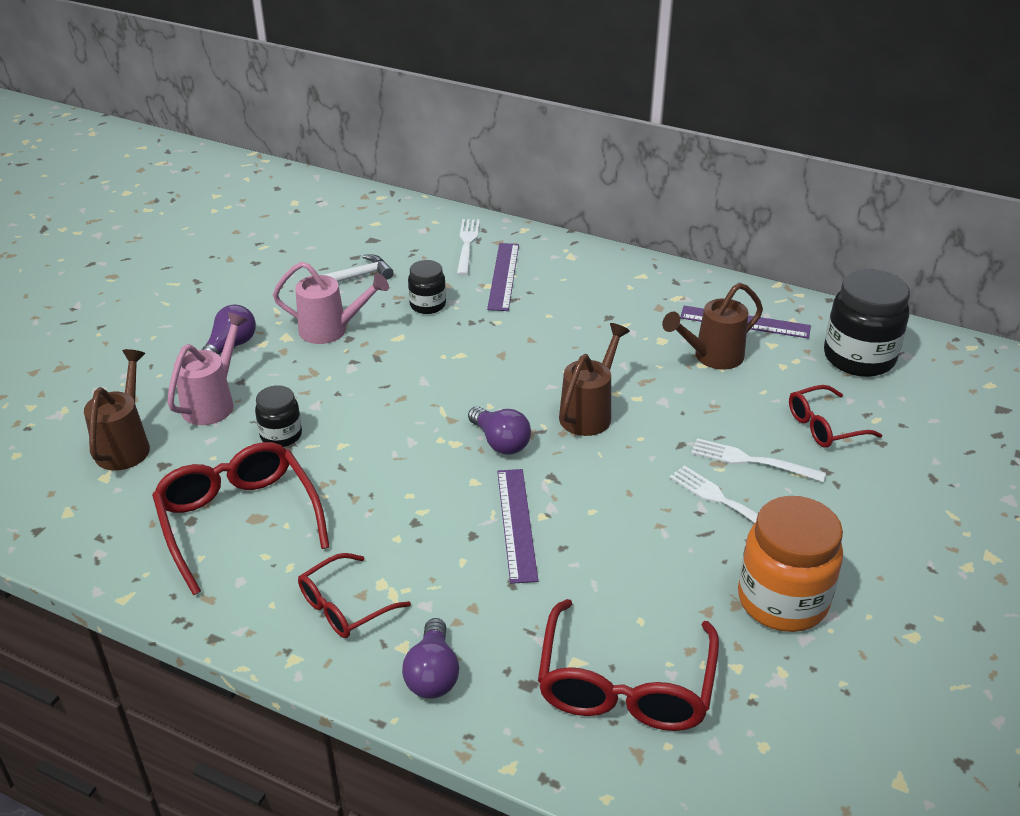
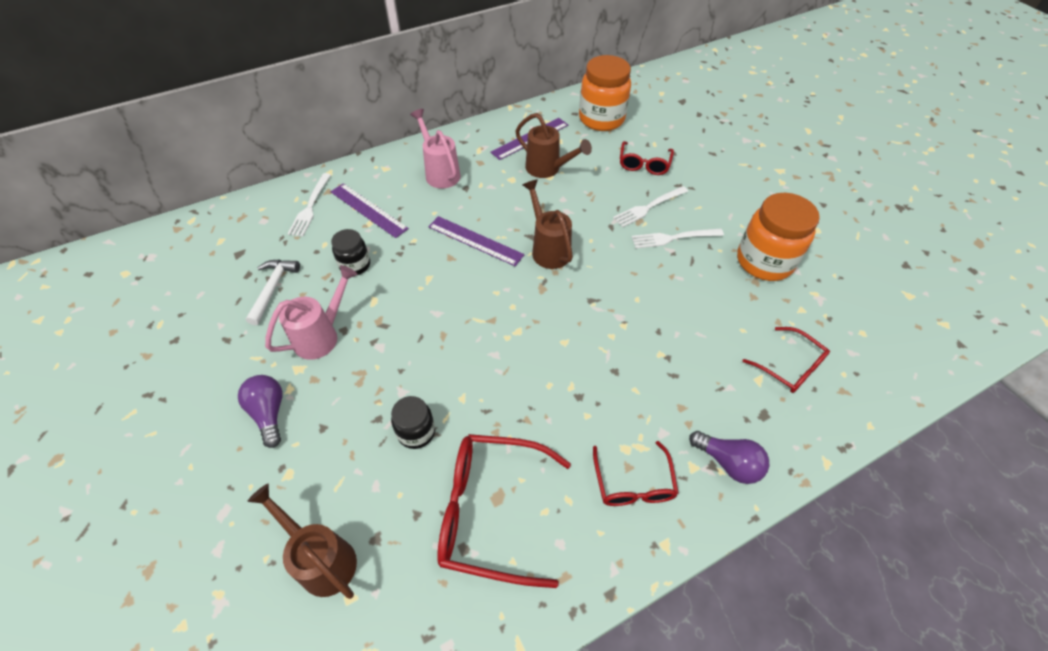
camera: 55 degrees left, 15 degrees up
pink watering can [167,312,248,425] -> pink watering can moved to [410,109,461,188]
white fork [457,219,480,276] -> white fork turned 120 degrees counterclockwise [287,173,331,237]
purple light bulb [468,406,531,455] -> none
purple ruler [497,469,538,584] -> purple ruler moved to [428,216,525,266]
red glasses [538,599,719,731] -> red glasses [742,327,830,393], size x0.59
brown watering can [662,283,763,370] -> brown watering can turned 60 degrees counterclockwise [515,113,592,178]
black jar [824,269,910,377] -> orange jar [579,55,631,131]

